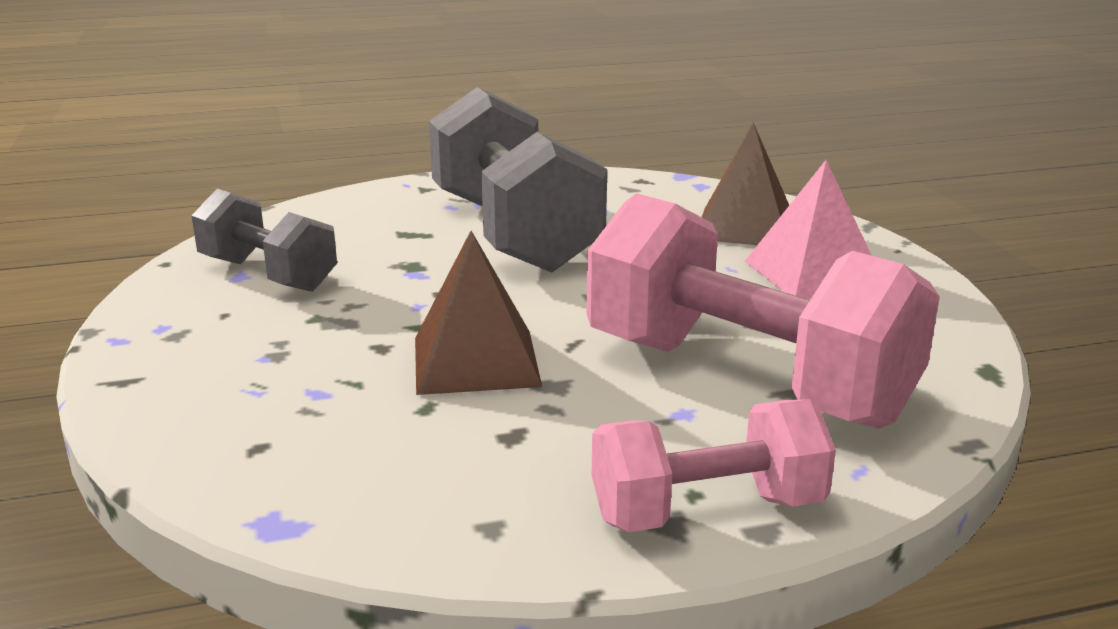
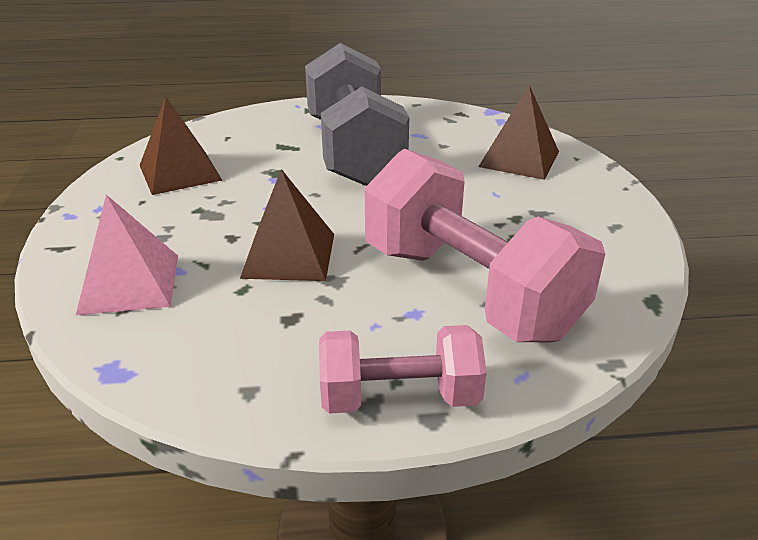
camera: 10 degrees right, 10 degrees up
grey dumbbell [192,189,337,292] -> brown pyramid [140,97,222,195]
pink pyramid [745,160,872,299] -> pink pyramid moved to [76,195,178,315]

